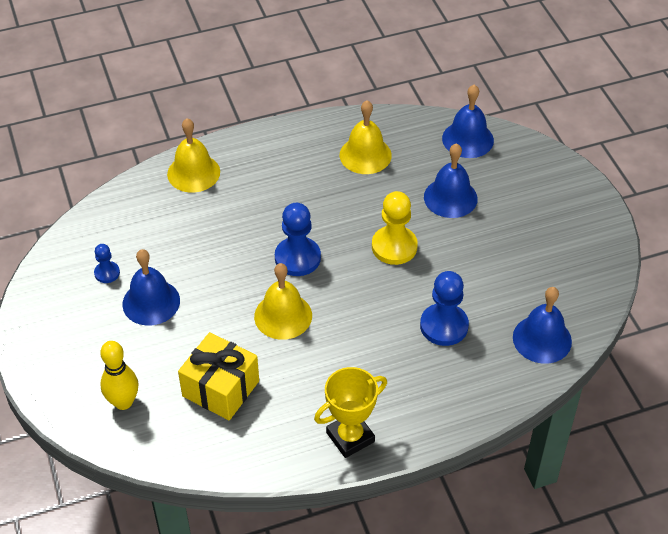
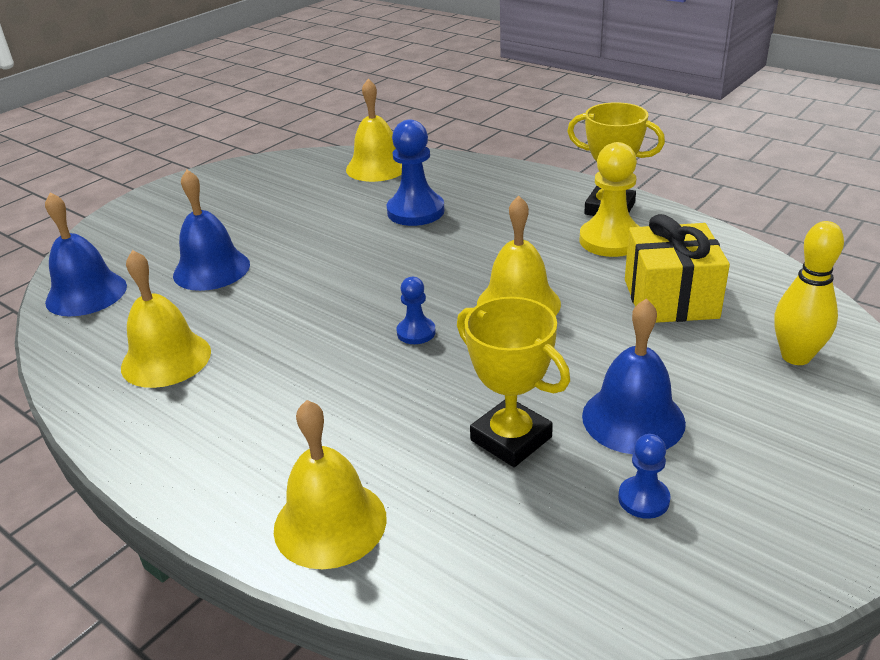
camera: 120 degrees left, 15 degrees down
blue pawn [275,203,321,276] -> blue pawn [397,277,436,344], size x0.54
yellow pawn [372,191,418,265] -> yellow pawn moved to [579,142,640,257]
blue bell [513,287,572,364] -> yellow bell [346,79,402,182]
none -> yellow trophy [457,297,570,467]

